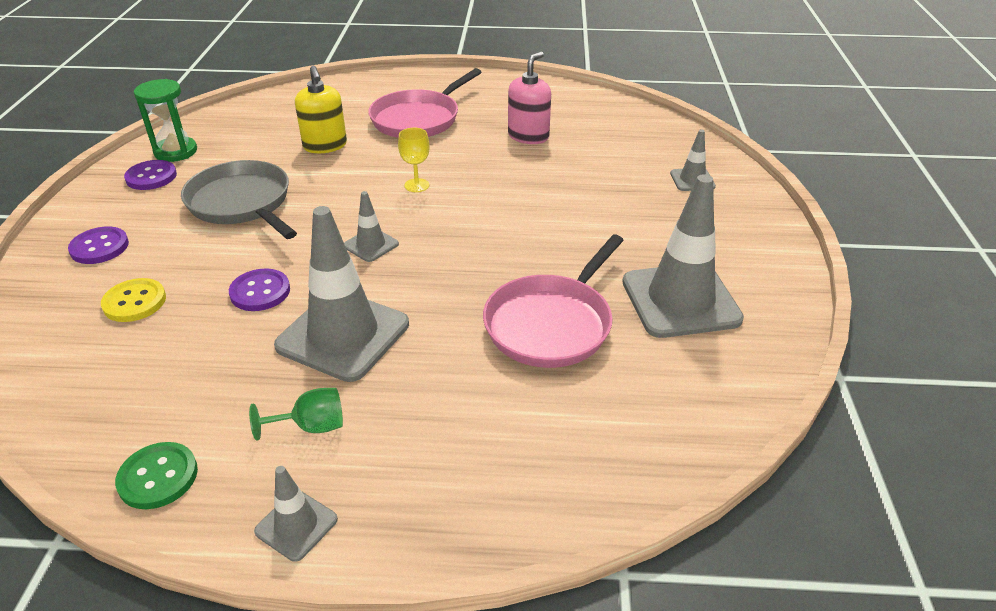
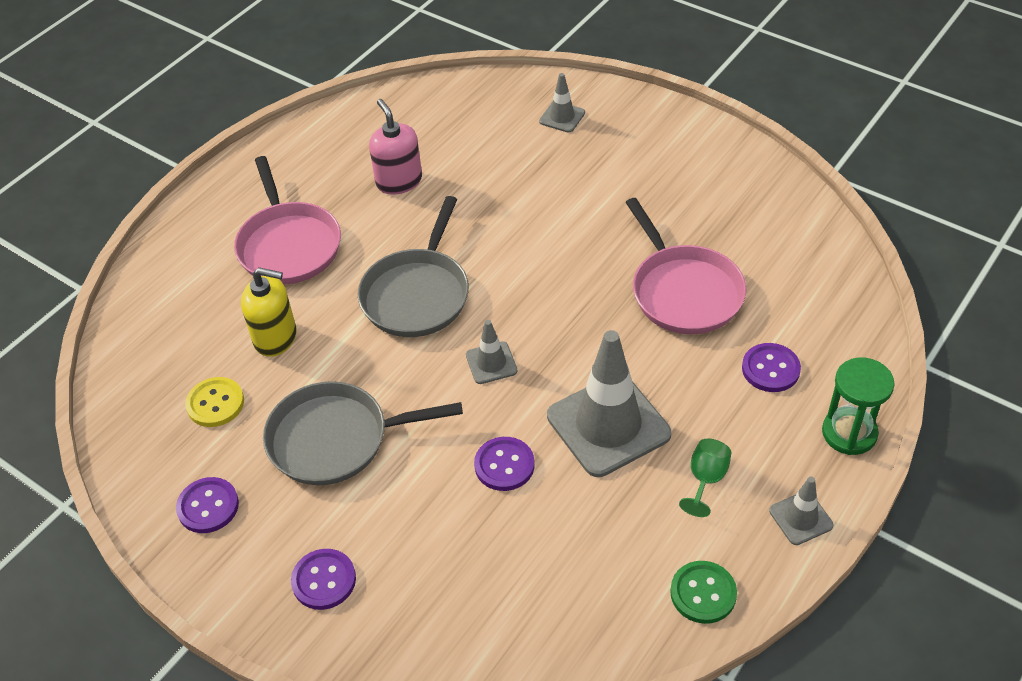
camera: 55 degrees left, 10 degrees up
yellow button [101,278,166,322] -> yellow button moved to [185,377,244,427]
green hourglass [134,79,197,162] -> green hourglass moved to [822,357,895,455]
yellow goblet [398,128,430,192] -> grey pan [358,196,469,337]
grey traffic cone [622,174,744,338] -> none
none -> purple button [742,343,801,392]

